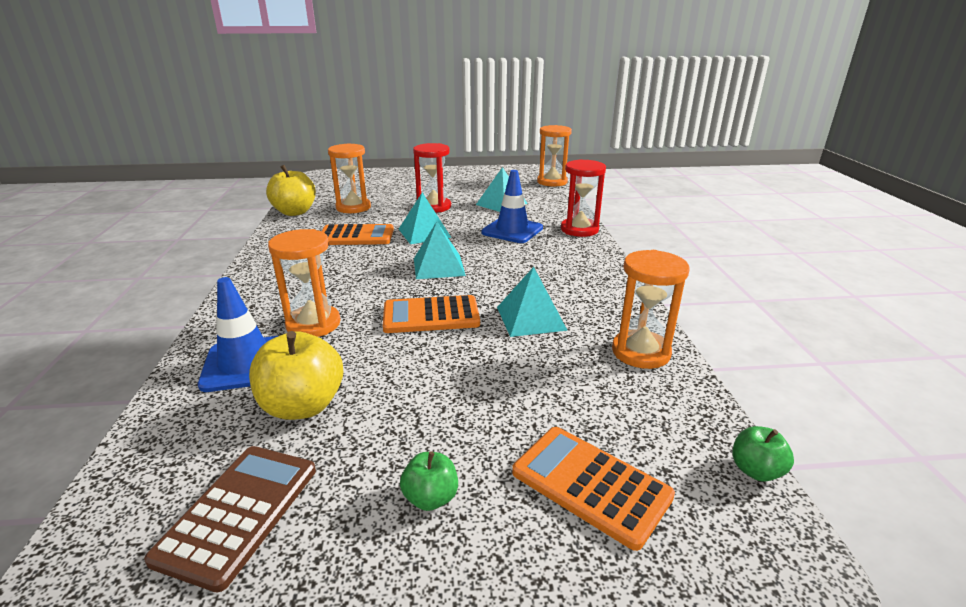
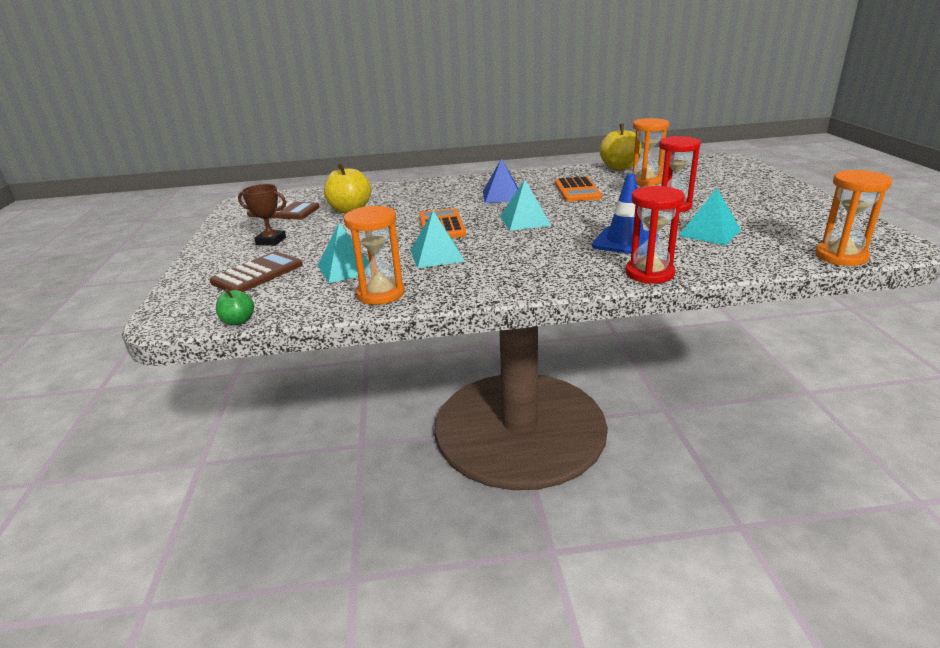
camera: 90 degrees right, 0 degrees up
blue traffic cone [198,277,278,392] -> none
orange hourglass [268,229,341,337] -> none
turquoise pyramid [399,193,452,244] -> turquoise pyramid moved to [318,223,369,283]
green apple [400,451,458,511] -> brown trophy [238,184,286,246]
orange calculator [512,427,675,551] -> brown calculator [210,251,302,292]
none -> blue pyramid [483,158,519,203]

